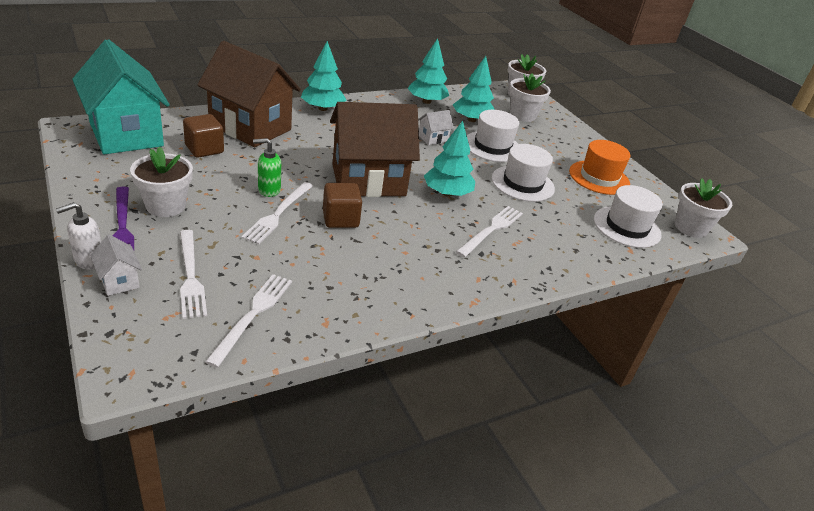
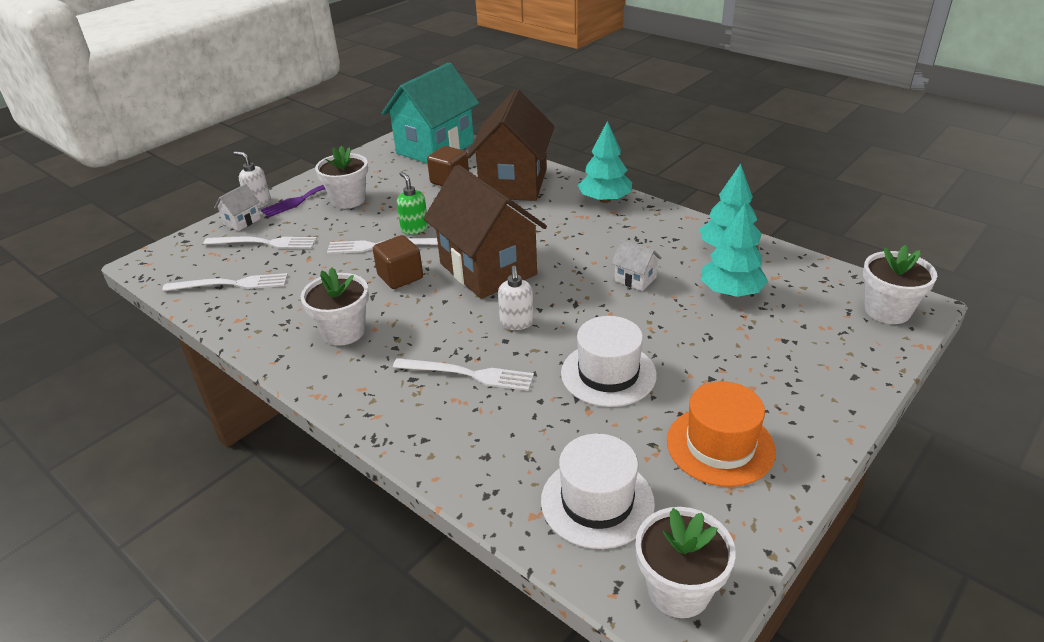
camera: 75 degrees right, 0 degrees up
white fork [180,230,207,319] -> white fork turned 135 degrees counterclockwise [203,237,317,249]
turquoise tree [424,121,475,197] -> white soap dispenser [498,266,534,330]
white hat [467,110,519,162] -> none
white flower pot [510,73,551,122] -> white flower pot moved to [301,267,369,346]

